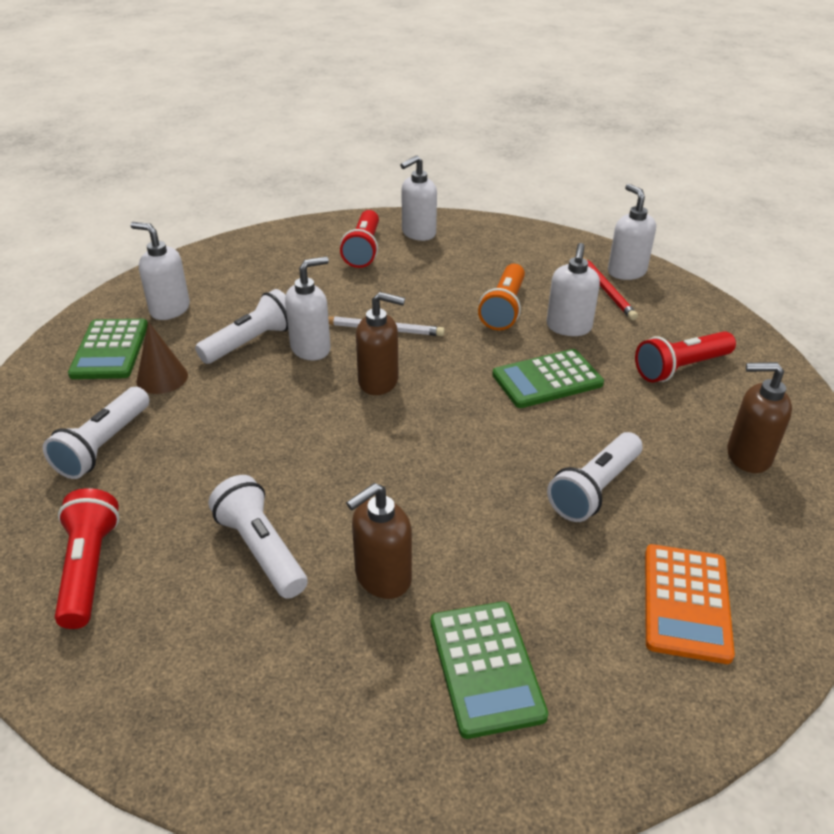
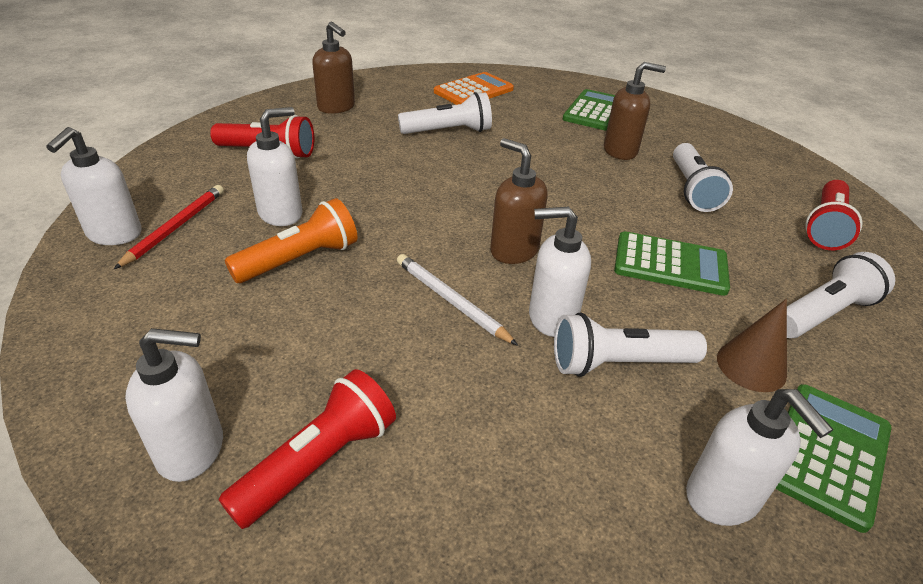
camera: 145 degrees left, 0 degrees up
green calculator [492,349,604,408] -> green calculator moved to [614,231,730,296]

